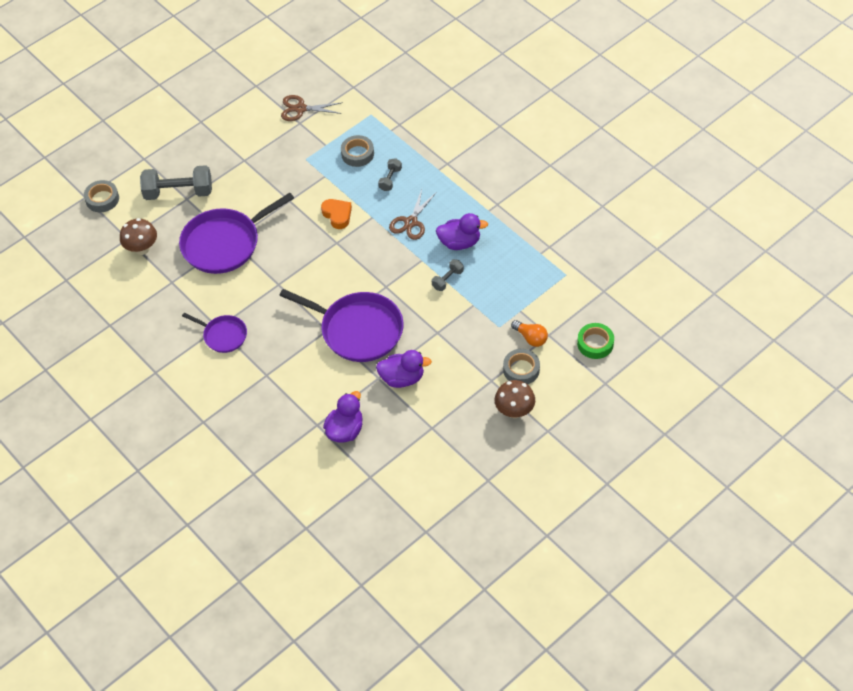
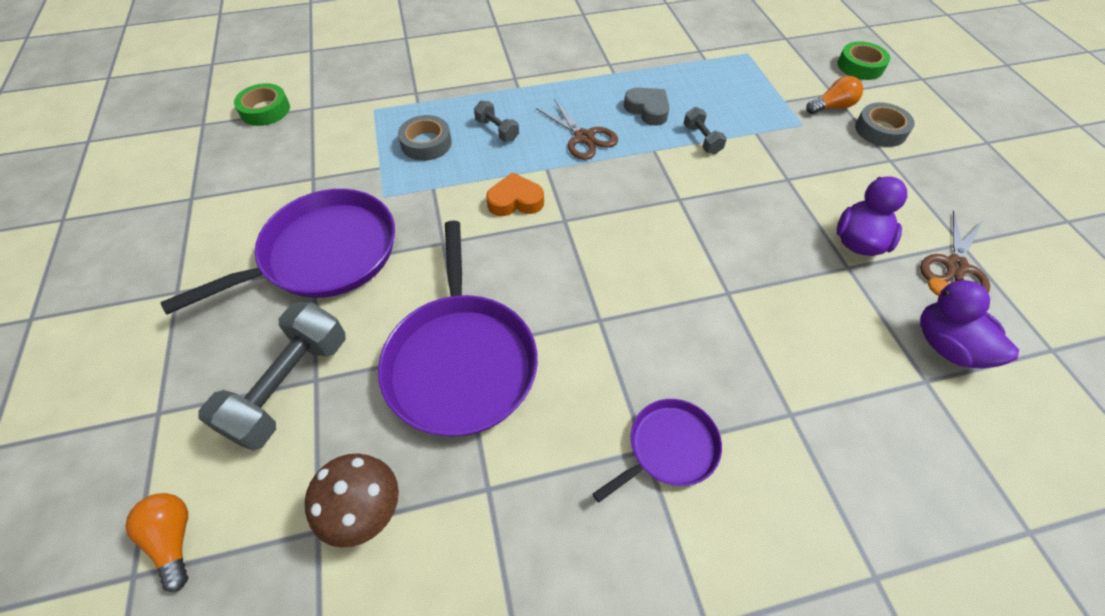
camera: 65 degrees left, 0 degrees up
grey tape [84,180,119,212] -> orange light bulb [126,493,188,592]
purple pan [279,289,404,362] -> purple pan moved to [160,189,395,314]
brown scissors [281,95,343,121] -> brown scissors moved to [920,211,990,293]
purple duck [436,213,488,250] -> grey heart [624,88,670,126]
brown mushroom [495,380,535,418] -> none
none -> green tape [234,83,290,126]

